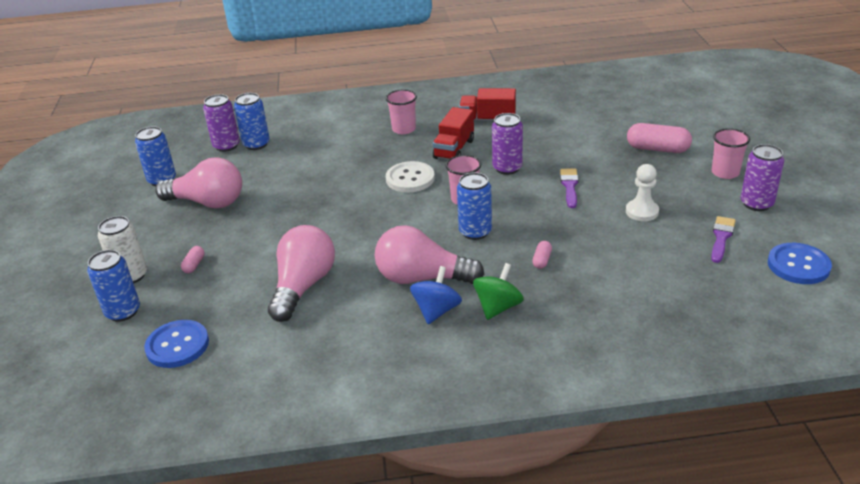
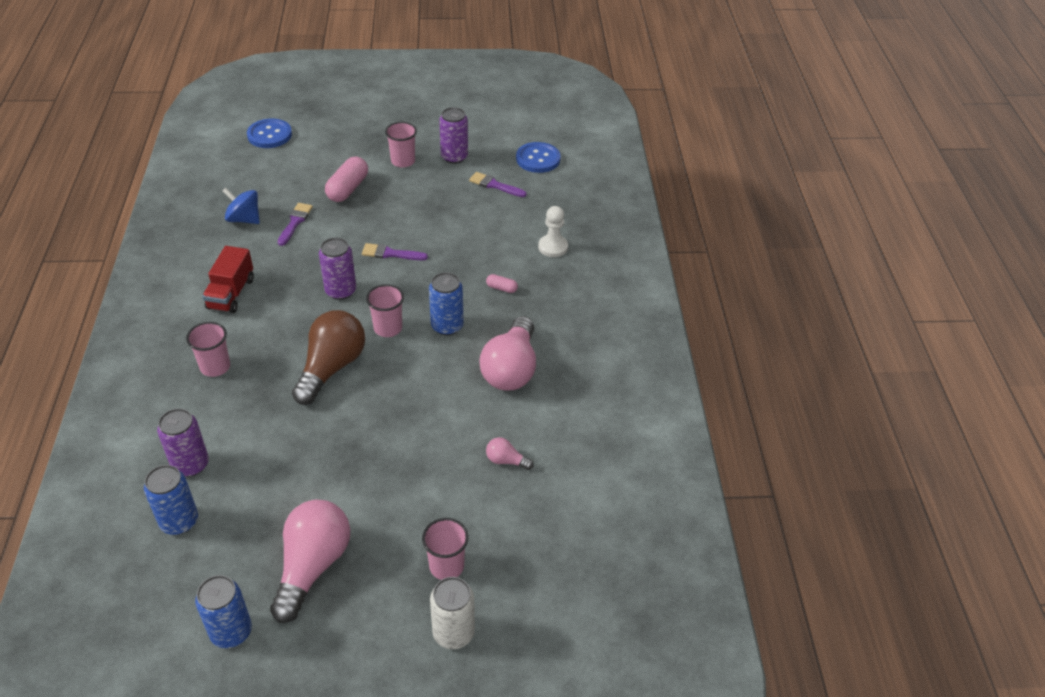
camera: 90 degrees left, 10 degrees up
blue can [87,250,140,322] -> none
blue button [144,320,209,368] -> blue button moved to [247,119,292,148]
pink capsule [181,246,205,273] -> pink cup [422,518,469,580]
purple can [203,94,240,152] -> purple can moved to [157,408,209,477]
pink light bulb [268,225,335,322] -> pink light bulb [486,437,534,470], size x0.44
white button [386,161,435,193] -> brown light bulb [292,310,365,405]
blue spinning top [410,266,462,324] -> blue spinning top moved to [223,188,260,224]
red truck [433,107,474,160] -> none
green spinning top [473,263,524,320] -> none
white pawn [626,164,659,221] -> white pawn moved to [538,206,568,257]
none -> purple brush [278,203,313,246]

